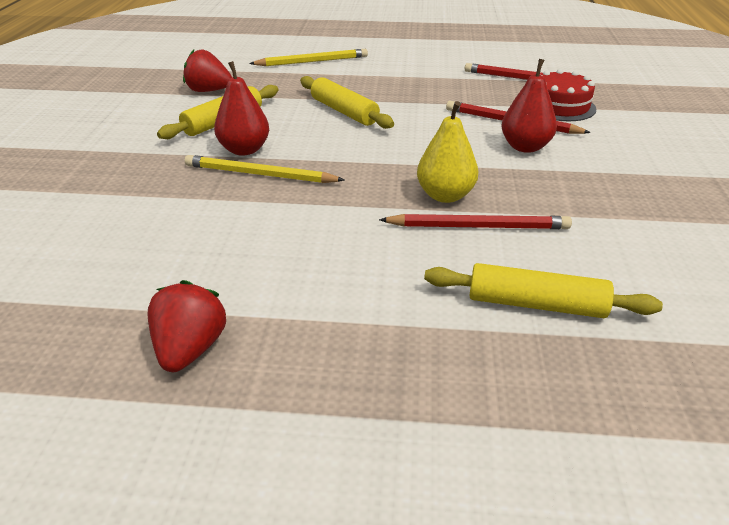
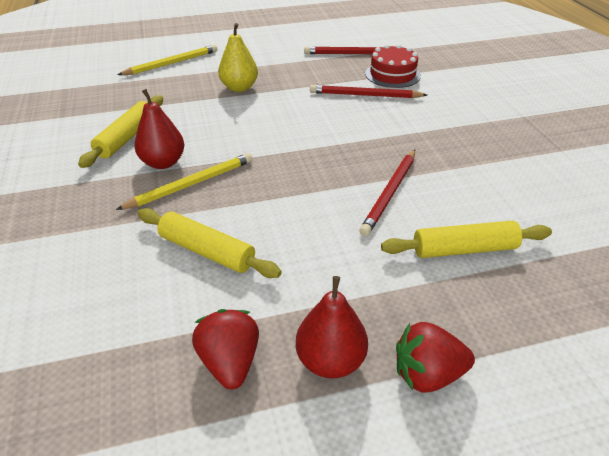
camera: 20 degrees left, 5 degrees up
red strawberry [183,50,232,92] -> red strawberry moved to [396,322,475,393]
yellow pencil [185,155,344,183] -> yellow pencil turned 150 degrees clockwise [116,153,253,210]
yellow rolling pin [300,76,394,129] -> yellow rolling pin moved to [138,208,282,278]
red pencil [379,214,572,229] -> red pencil turned 135 degrees clockwise [359,150,415,236]
yellow pear [417,101,478,203] -> yellow pear moved to [218,23,258,92]
red pear [502,59,557,153] -> red pear moved to [296,276,368,379]

